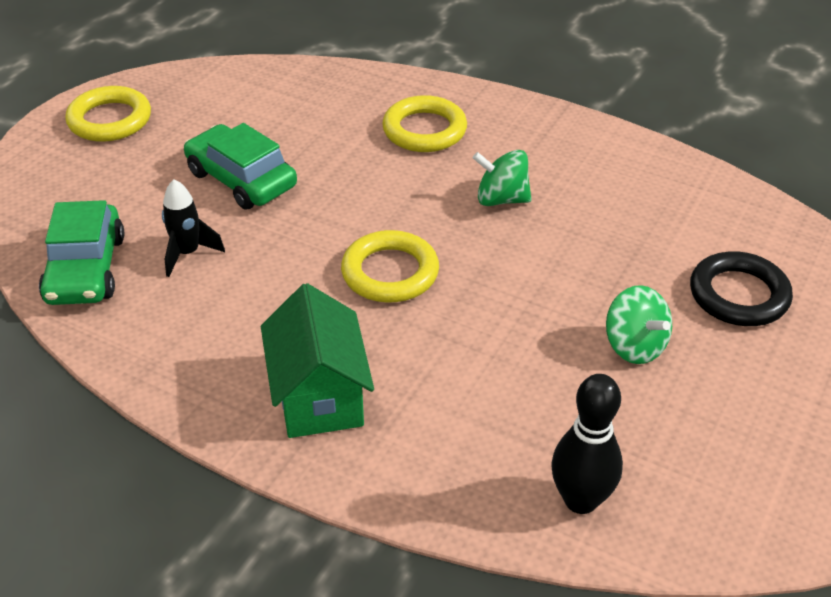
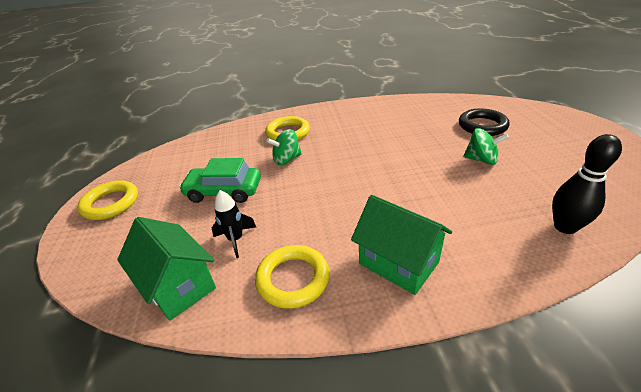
camera: 35 degrees left, 5 degrees down
green car [39,200,124,305] -> green house [117,217,216,321]
yellow ring [341,230,439,303] -> yellow ring moved to [255,245,330,309]
green spinning top [473,150,532,206] -> green spinning top moved to [266,129,302,165]

